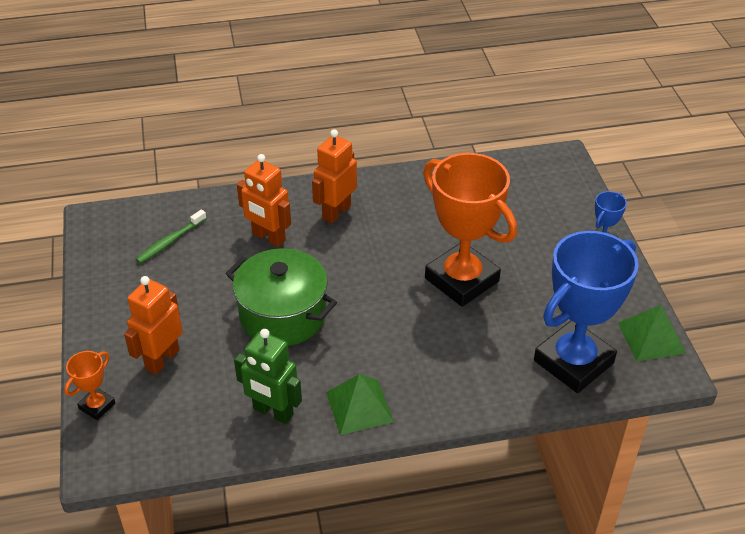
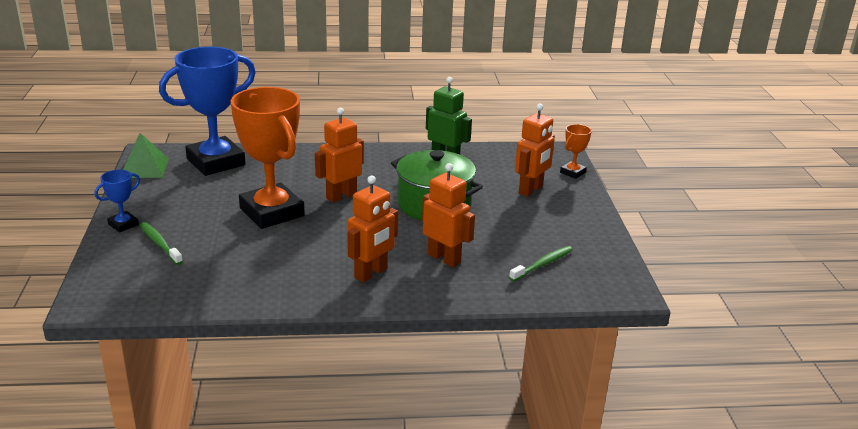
camera: 175 degrees left, 15 degrees down
green pyramid [326,374,394,435] -> none
none -> green toothbrush [140,222,183,265]
none -> orange robot [315,108,364,203]

